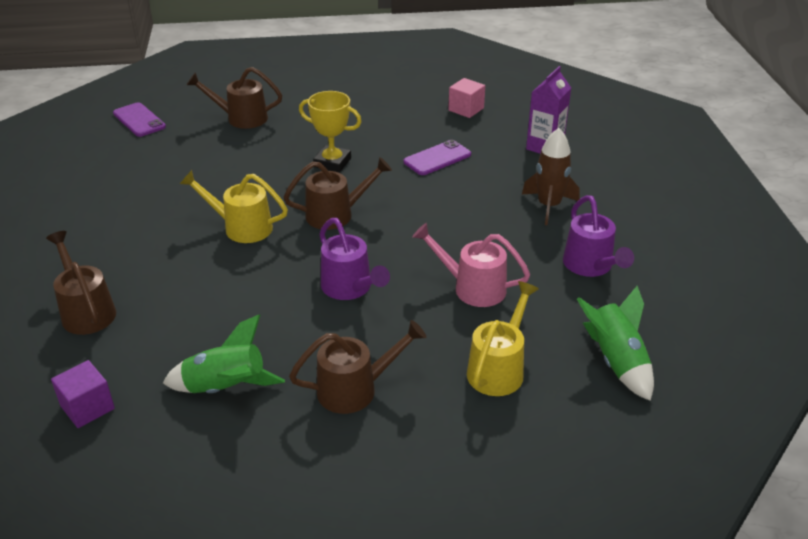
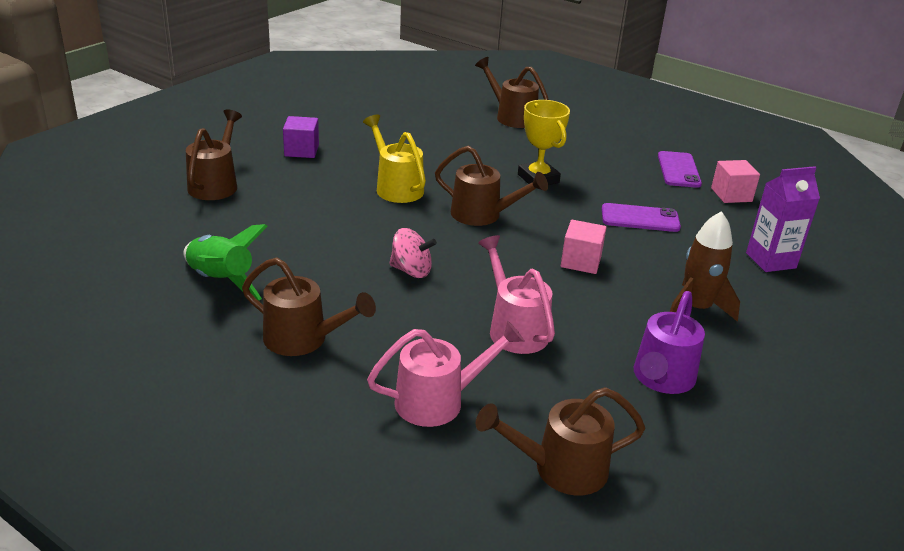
camera: 40 degrees right, 5 degrees down
purple cube [51,360,115,428] -> purple cube moved to [283,116,319,158]
purple phone [113,102,166,137] -> purple phone moved to [658,151,702,188]
purple watering can [320,218,390,300] -> pink spinning top [389,228,437,278]
yellow watering can [467,281,539,396] -> pink watering can [367,321,524,427]
green rocket [577,286,654,401] -> brown watering can [476,387,645,495]
none -> pink cube [561,220,607,274]

